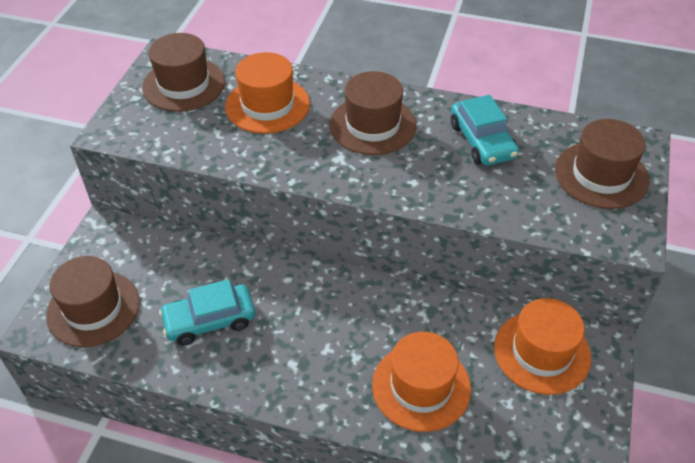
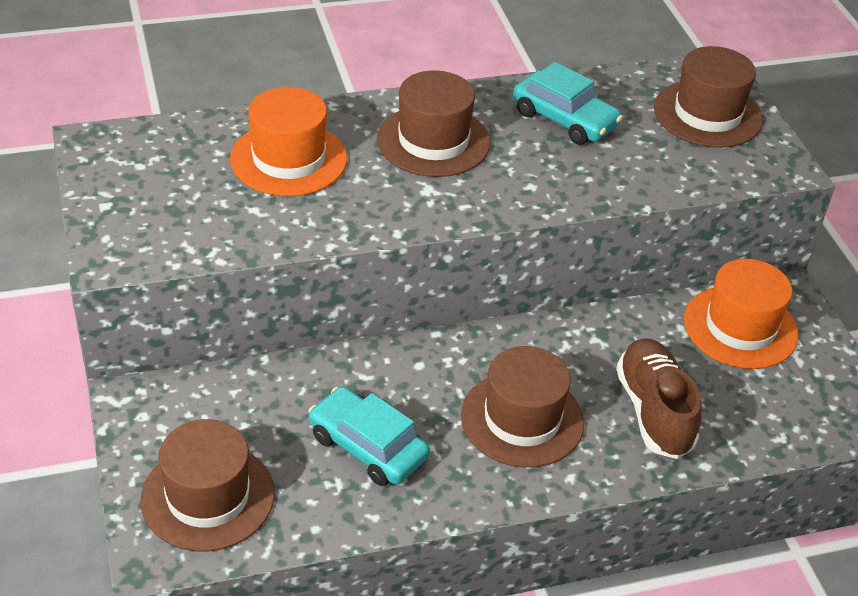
camera: 35 degrees left, 5 degrees down
brown hat [142,33,225,112] -> brown hat moved to [461,346,584,468]
turquoise car [159,279,255,345] -> turquoise car turned 90 degrees clockwise [309,387,430,486]
orange hat [372,332,471,432] -> brown shoe [616,339,701,459]

